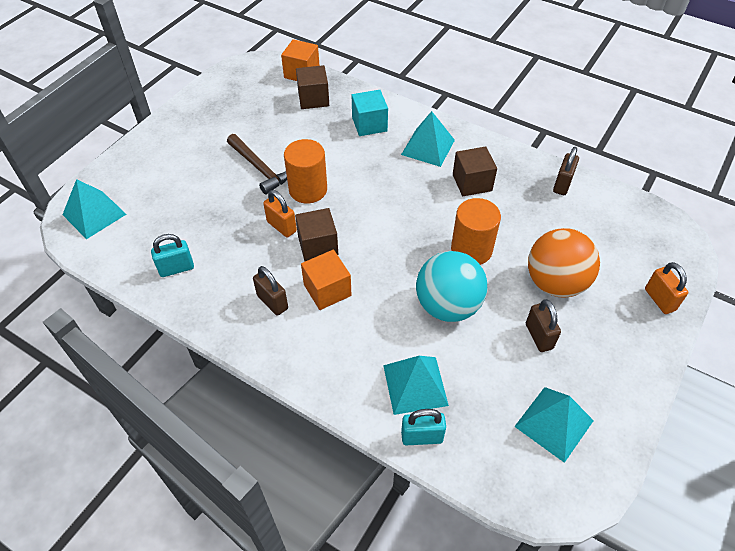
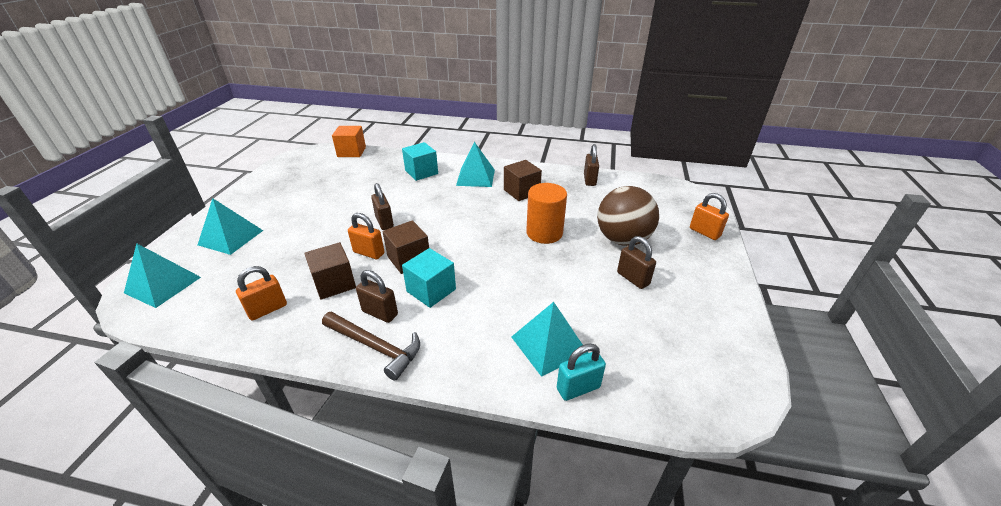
camera: 20 degrees left, 15 degrees down
turquoise padlock [151,234,194,277] -> orange padlock [236,266,287,320]
brown hammer [227,134,287,195] -> brown hammer moved to [322,312,420,381]
orange cylinder [284,139,327,203] -> brown padlock [371,183,394,230]
brown cube [296,65,329,109] -> brown cube moved to [304,242,356,300]
orange cube [301,250,351,310] -> turquoise cube [402,248,456,308]
turquoise ball [416,251,487,322] -> none
turquoise pyramid [514,387,594,463] -> turquoise pyramid moved to [198,198,263,255]
orange ball [528,228,600,298] -> brown ball [597,186,659,246]

